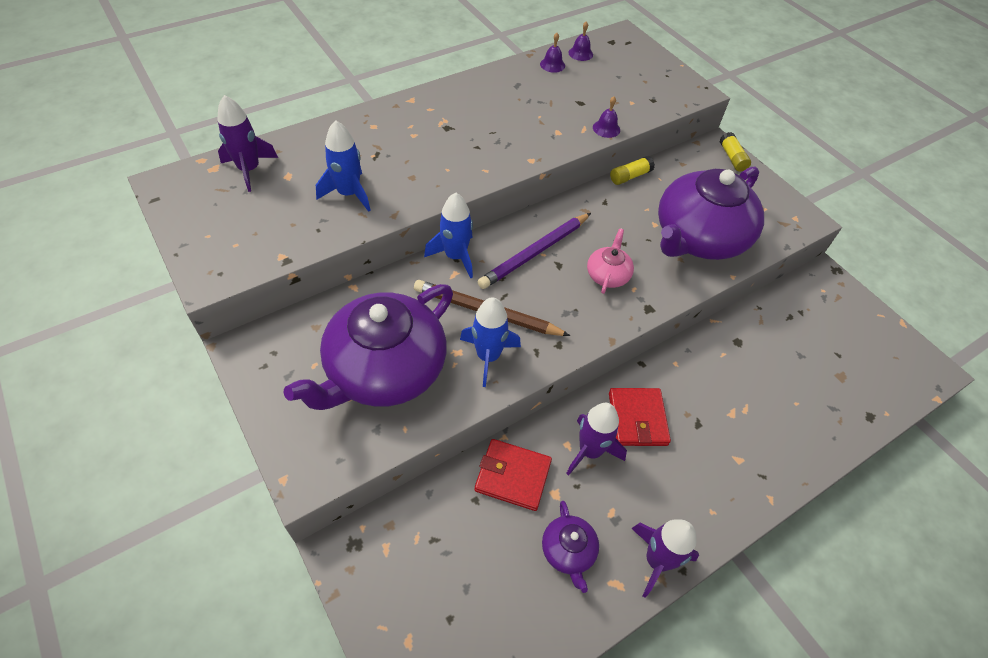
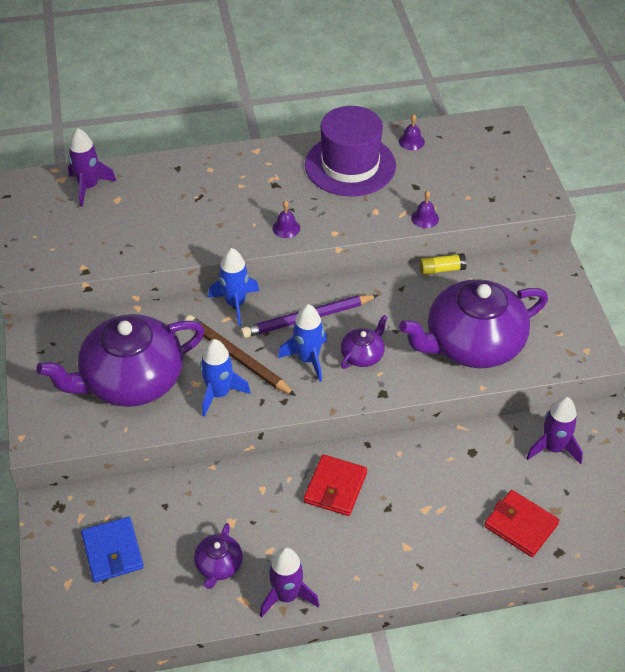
camera: 25 degrees right, 5 degrees down
blue rocket [316,120,370,212] -> blue rocket moved to [278,304,327,382]
red wallet [475,439,552,511] -> red wallet moved to [484,490,560,557]
purple rocket [566,403,627,476] -> purple rocket moved to [526,397,583,464]
purple bell [568,21,593,61] -> purple bell moved to [272,201,300,238]
pink teapot [587,228,634,294] -> purple teapot [341,315,388,369]
yellow glue stick [720,132,751,172] -> none
none -> blue wallet [81,517,144,582]
none -> purple hat [305,106,396,196]

